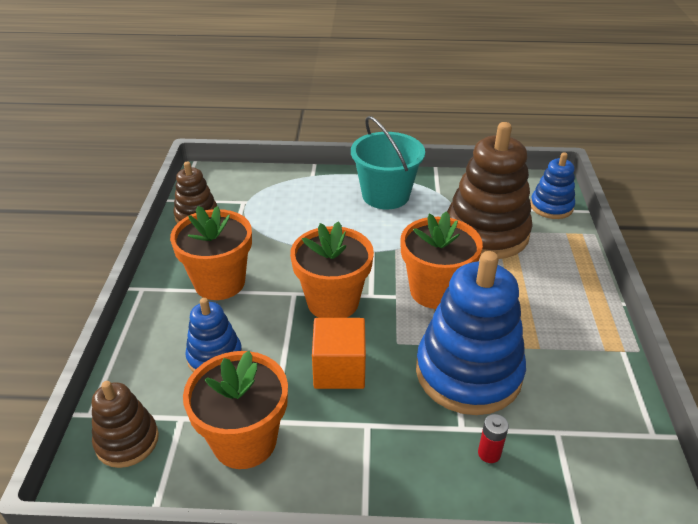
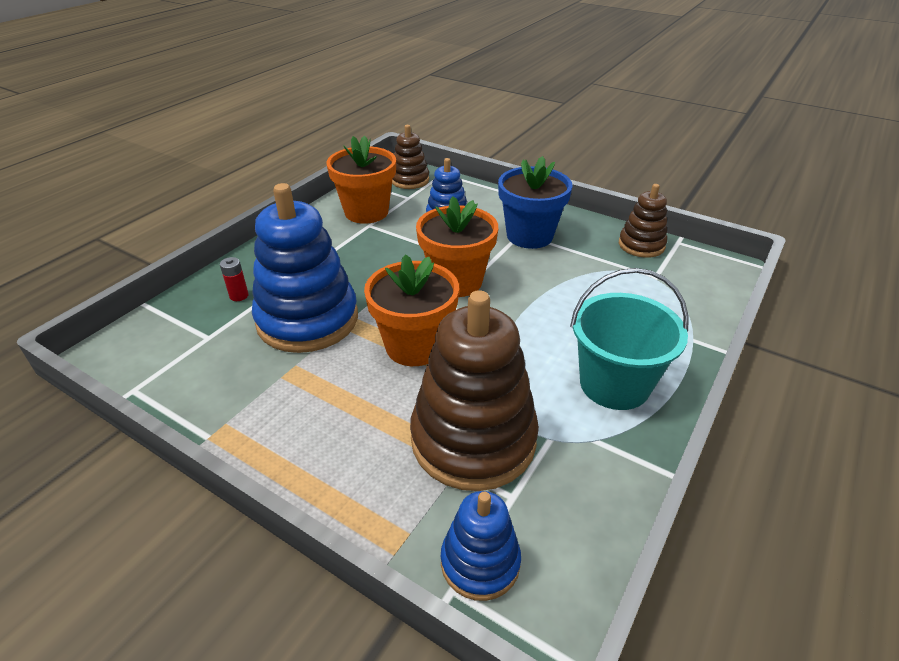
camera: 120 degrees right, 0 degrees up
orange flower pot [170,206,252,300] -> blue flower pot [498,156,572,249]
orange cube [312,318,366,389] -> none

